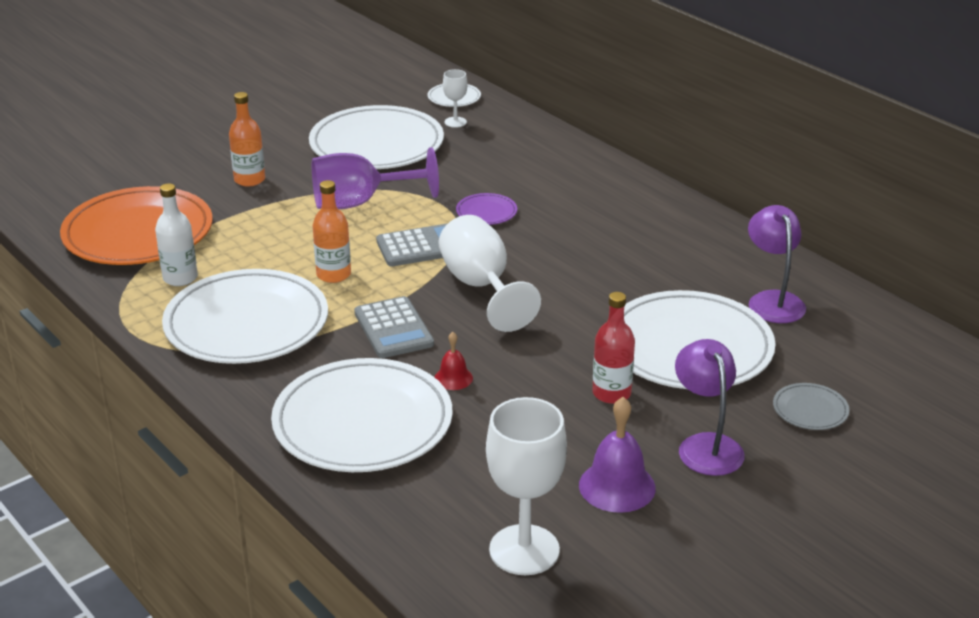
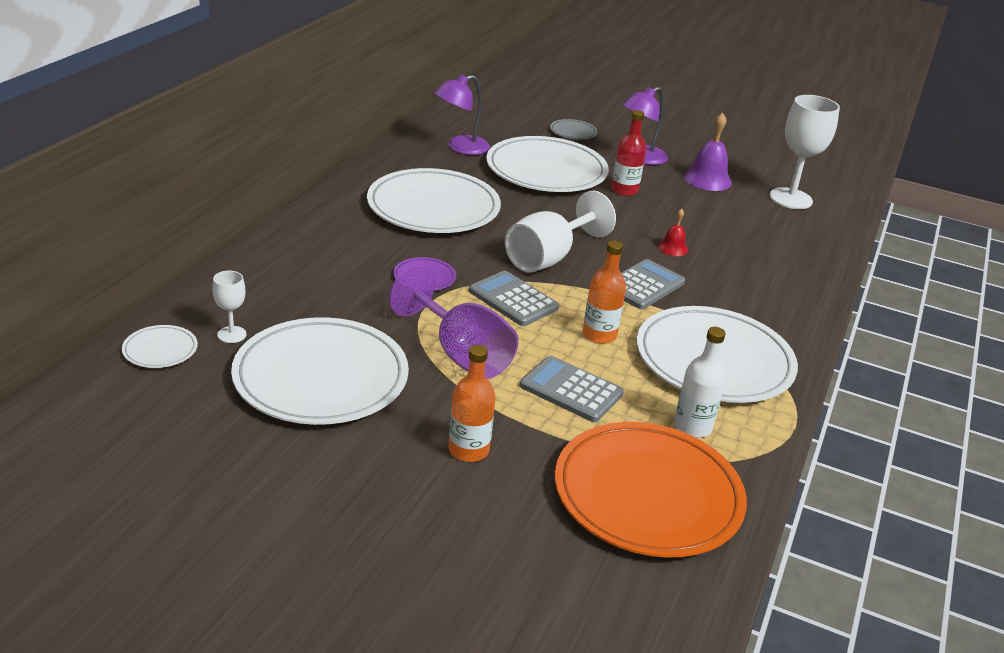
camera: 120 degrees left, 0 degrees up
white plate [271,358,453,472] -> white plate moved to [367,168,501,233]
none -> grey calculator [520,356,624,422]

